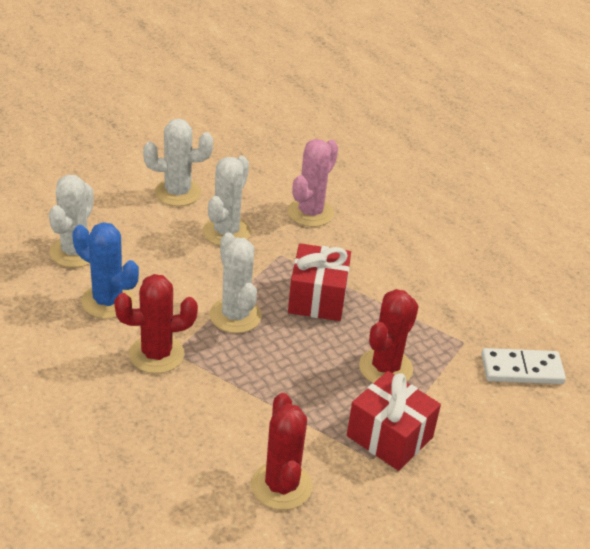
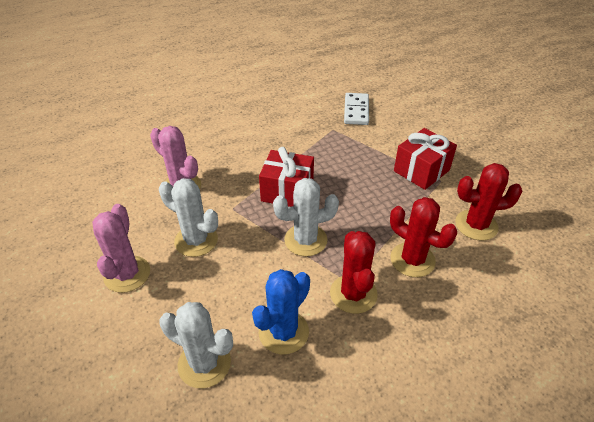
camera: 80 degrees left, 5 degrees up
white cactus [143,119,213,206] -> pink cactus [92,204,150,293]
red cactus [359,289,419,383] -> red cactus moved to [390,197,457,277]

